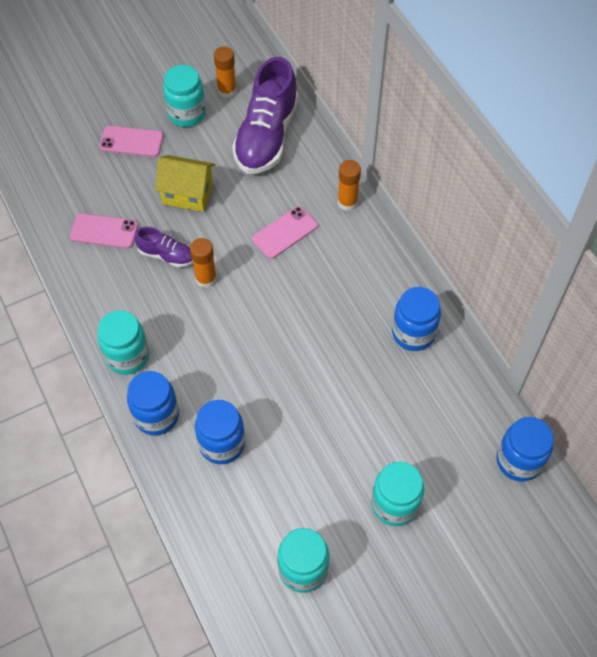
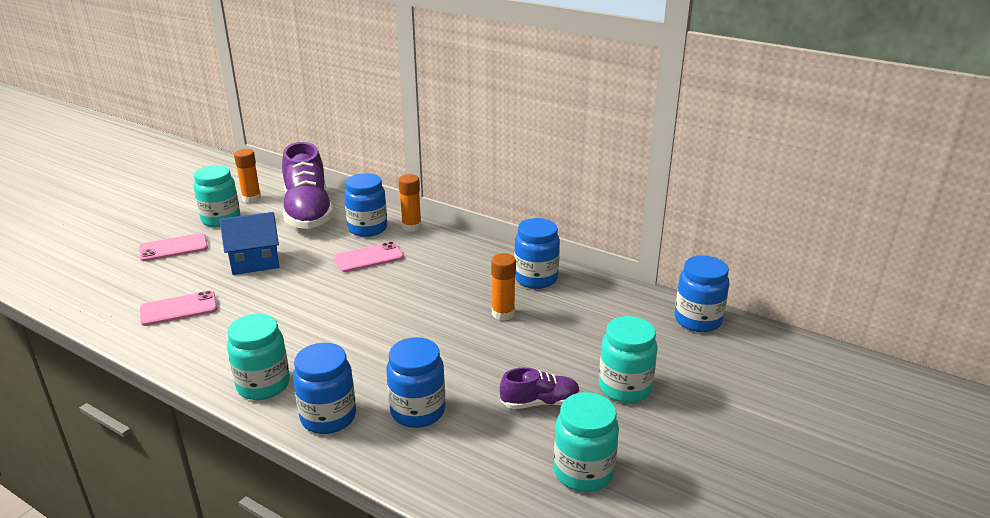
camera: 30 degrees left, 30 degrees down
purple shoe [135,227,193,268] -> purple shoe moved to [500,367,580,409]
yellow house [155,155,215,212] -> blue house [220,212,279,275]
orange glue stick [190,238,217,288] -> orange glue stick moved to [491,253,516,321]
pink phone [252,206,318,259] -> pink phone turned 45 degrees clockwise [334,242,404,272]
none -> blue jar [344,173,387,237]

